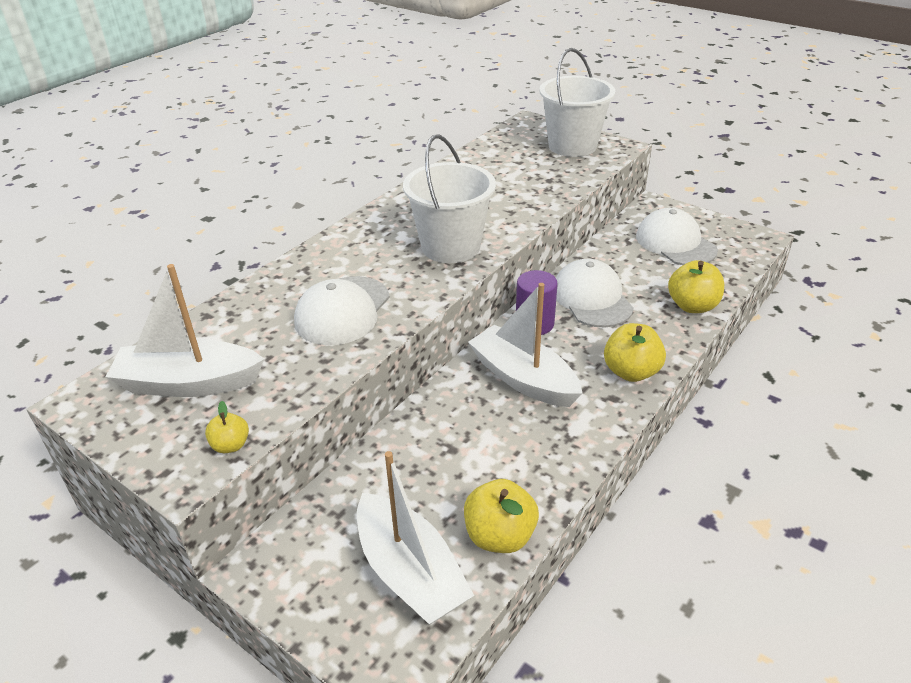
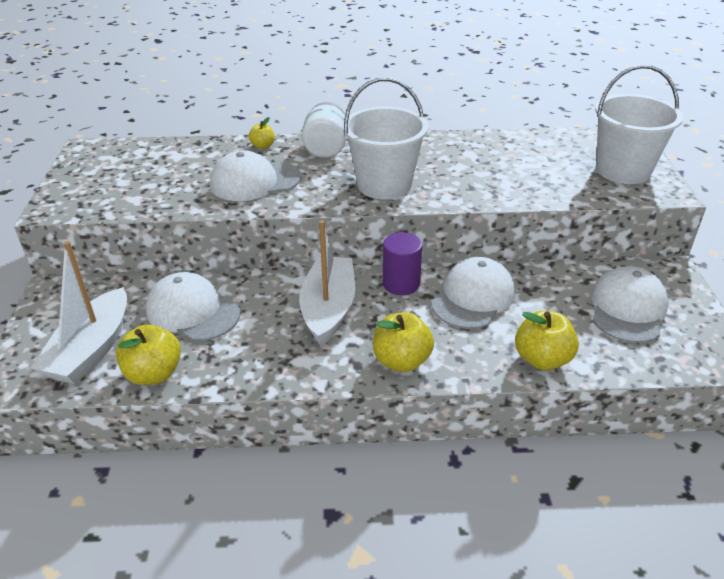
camera: 50 degrees right, 0 degrees up
white boat [106,264,264,397] -> none
yellow apple [205,401,249,453] -> yellow apple moved to [249,117,275,149]
none -> white cap [146,272,240,341]
none -> white jar [302,102,347,158]

